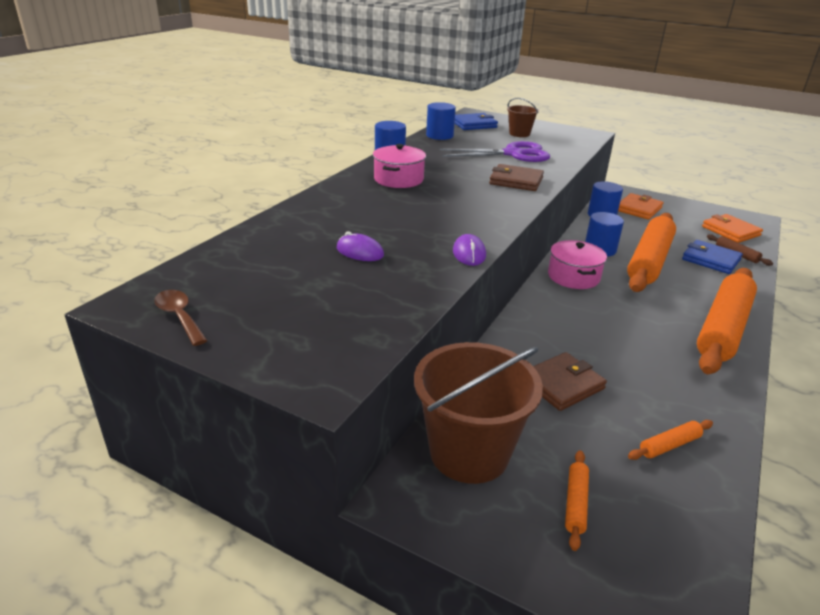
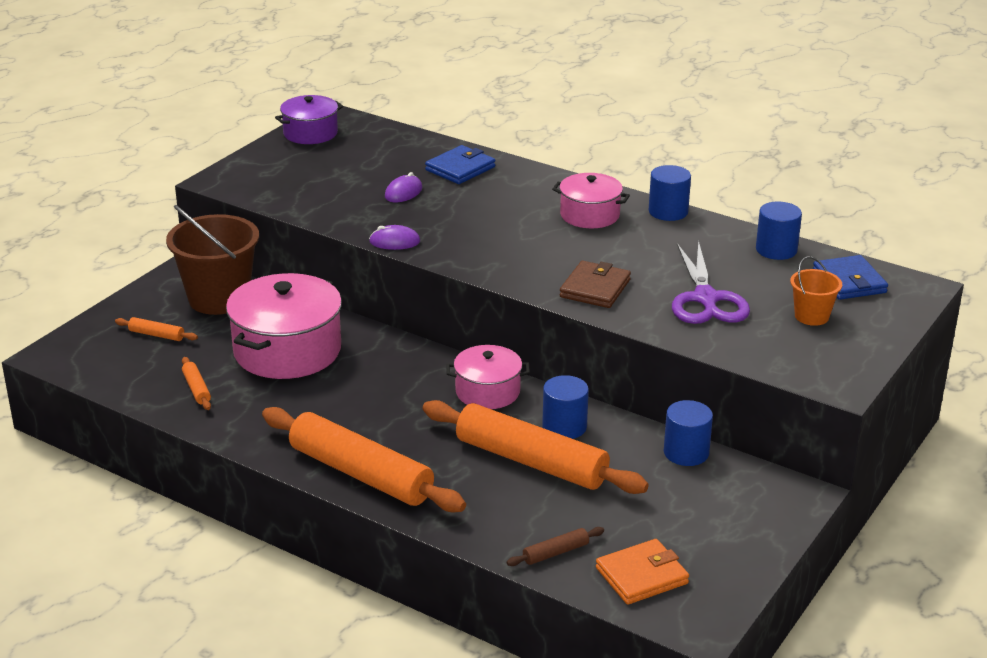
camera: 95 degrees right, 0 degrees up
brown spoon [154,290,208,346] -> purple pot [275,95,343,144]
brown bucket [507,98,539,137] -> orange bucket [790,256,842,326]
brown wallet [533,352,607,411] -> pink pot [226,273,342,379]
orange wallet [618,193,663,220] -> none
blue wallet [682,240,743,274] -> blue wallet moved to [425,145,495,184]

